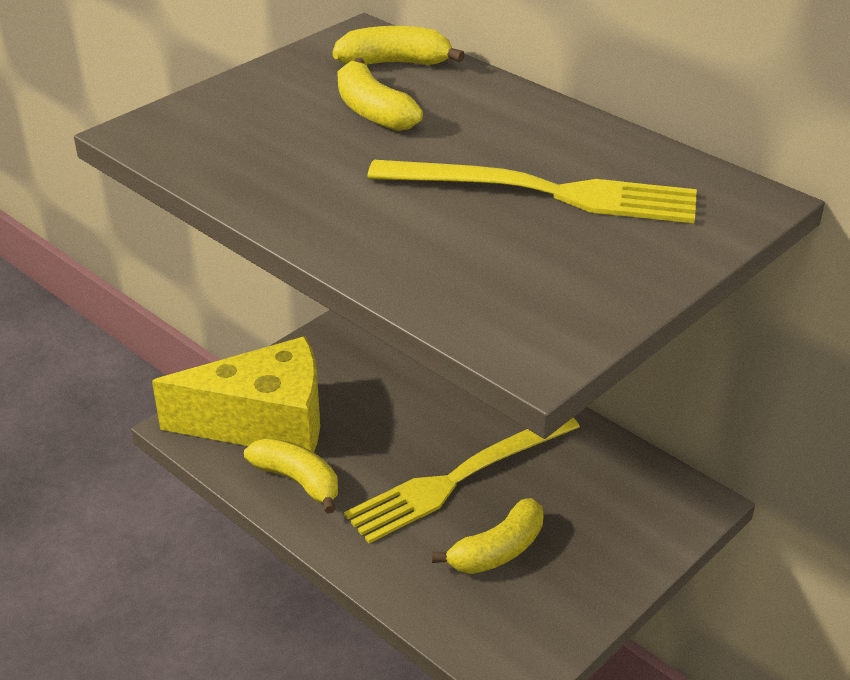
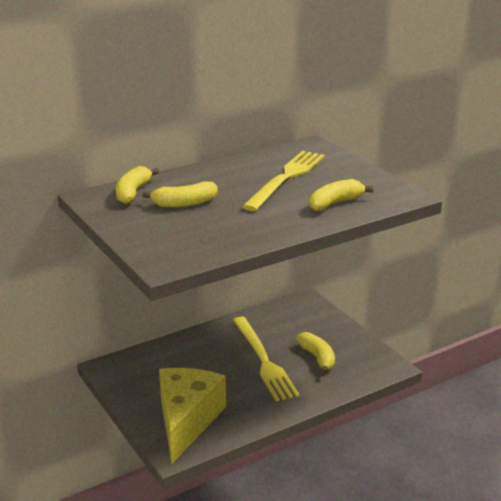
camera: 75 degrees left, 10 degrees down
yellow banana [244,438,338,514] -> yellow banana moved to [309,179,373,211]

